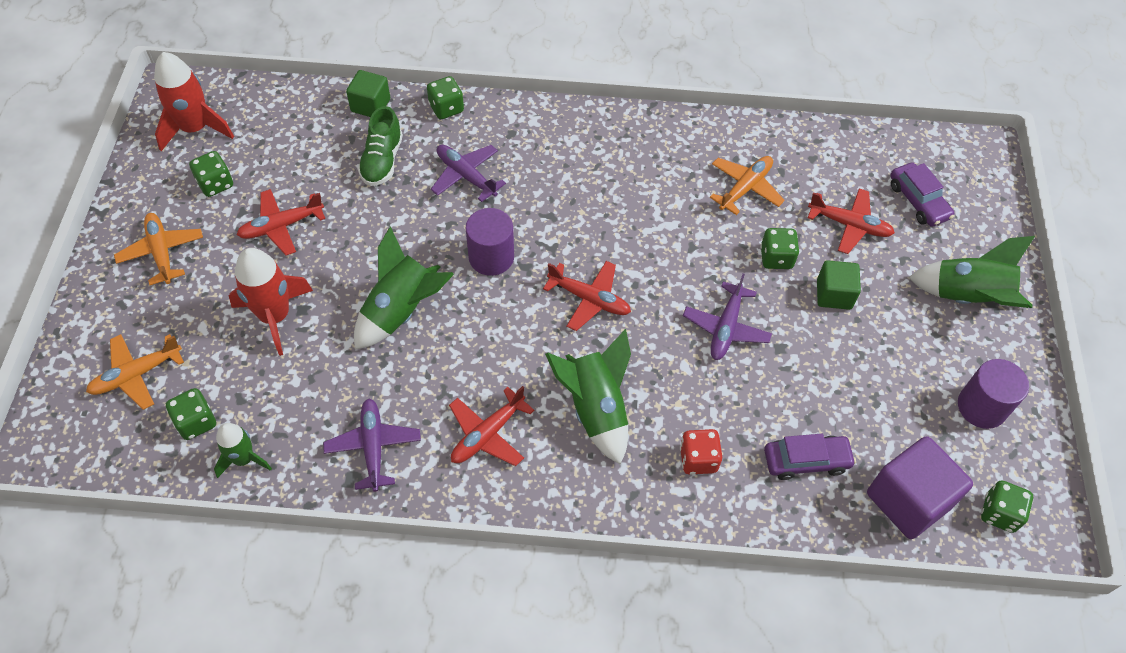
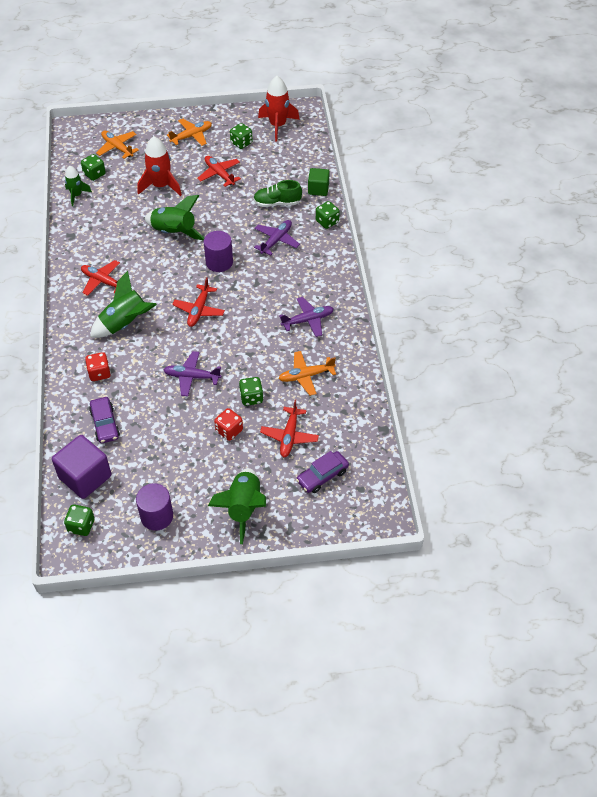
camera: 80 degrees right, 5 degrees down
purple plane [323,399,421,492] -> purple plane moved to [279,297,334,337]
orange plane [710,156,785,215] -> orange plane turned 135 degrees clockwise [278,351,336,396]
green cube [817,260,861,310] -> red dice [214,408,243,441]

